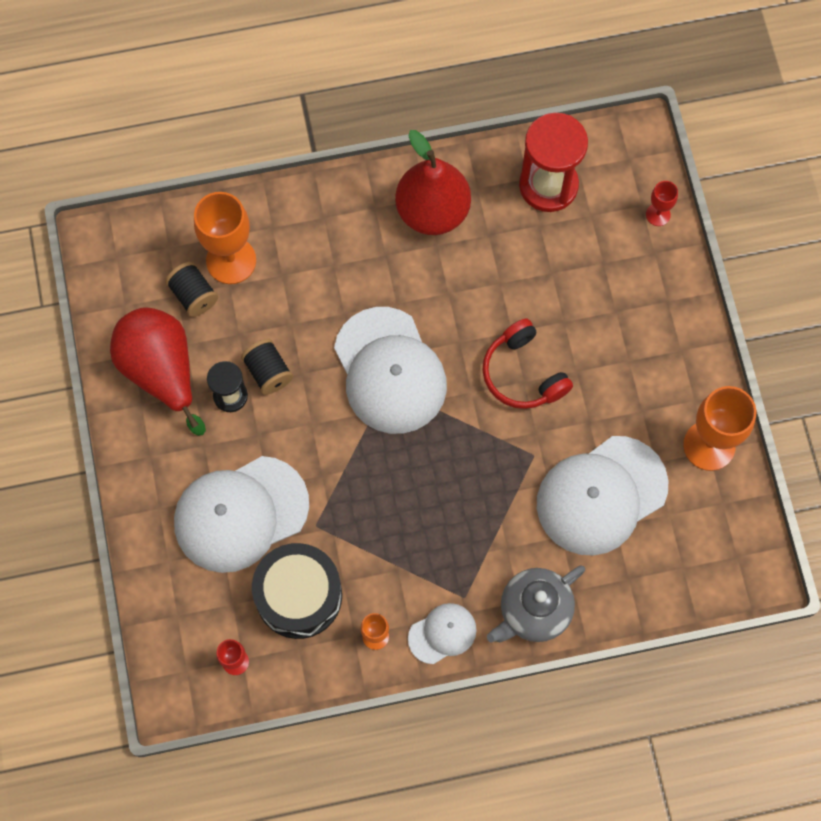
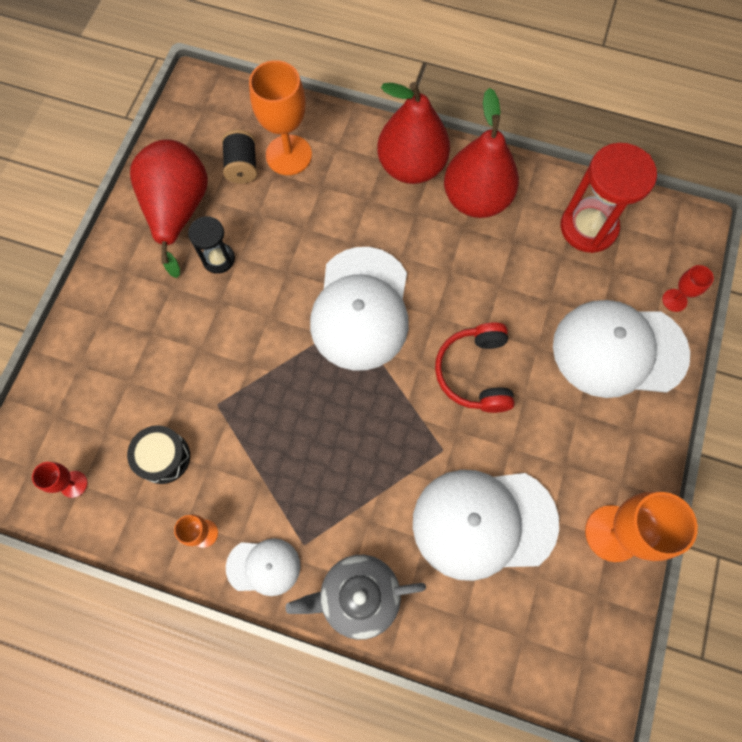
camera: 30 degrees right, 0 degrees up
white cap [174,456,309,573] -> white cap moved to [553,300,690,398]
black spool [241,339,293,395] -> none
black drum [252,543,342,639] -> black drum [127,425,190,484], size x0.61
none -> red pear [377,82,450,184]

